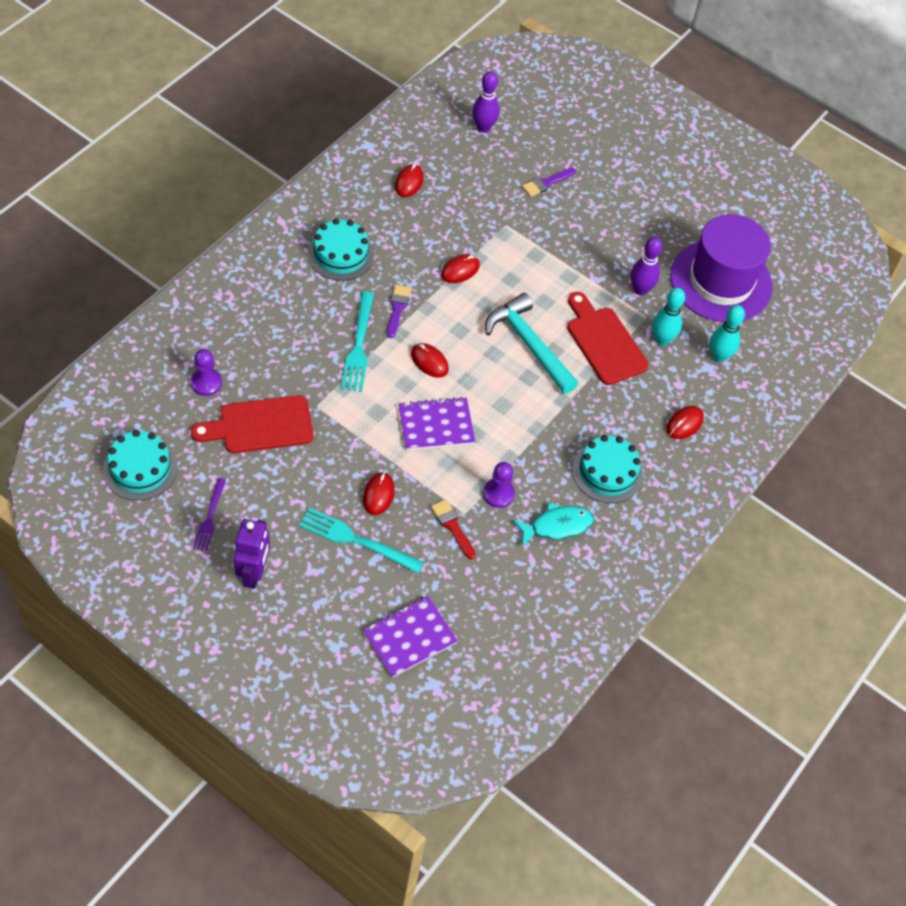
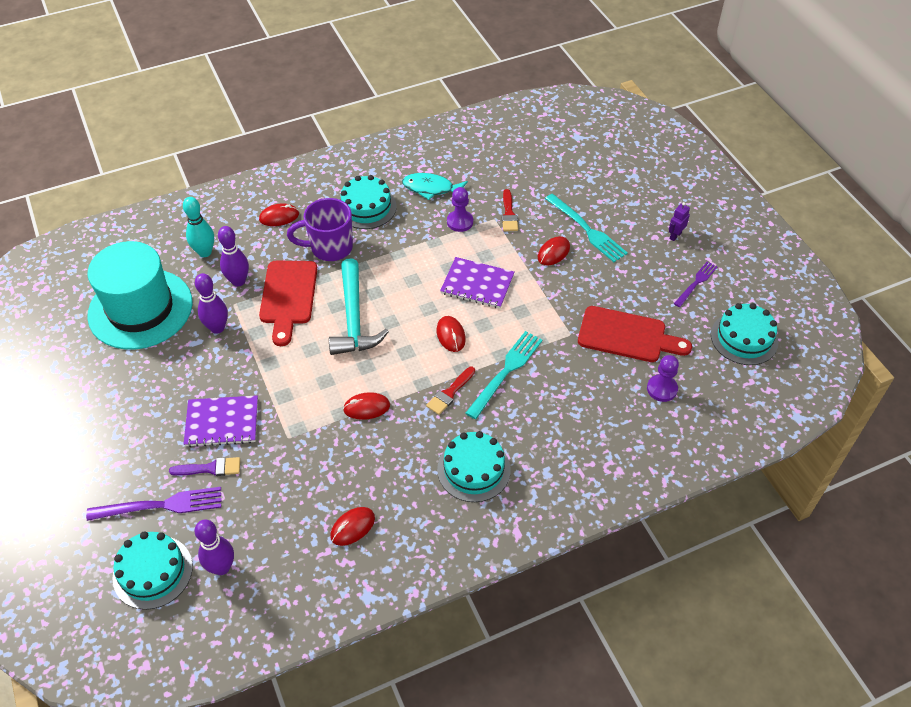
camera: 145 degrees left, 5 degrees down
purple robot [234,519,270,589] -> purple robot [669,202,690,241], size x0.55
purple notebook [363,596,458,678] -> purple notebook moved to [184,395,258,447]
purple brush [387,285,411,338] -> red brush [426,367,475,415]
turquoise bowling pin [652,288,685,346] -> purple bowling pin [218,226,249,286]
purple hat [670,214,772,322] -> turquoise hat [87,241,193,350]
none -> purple fork [86,487,221,521]
none -> turquoise cake [112,531,193,610]
none -> purple mug [287,198,353,261]

